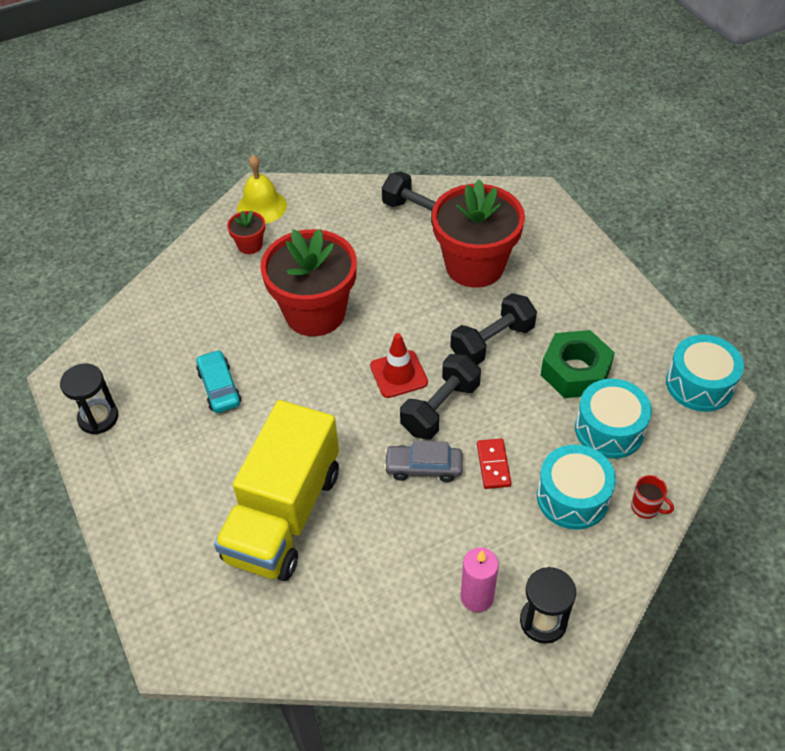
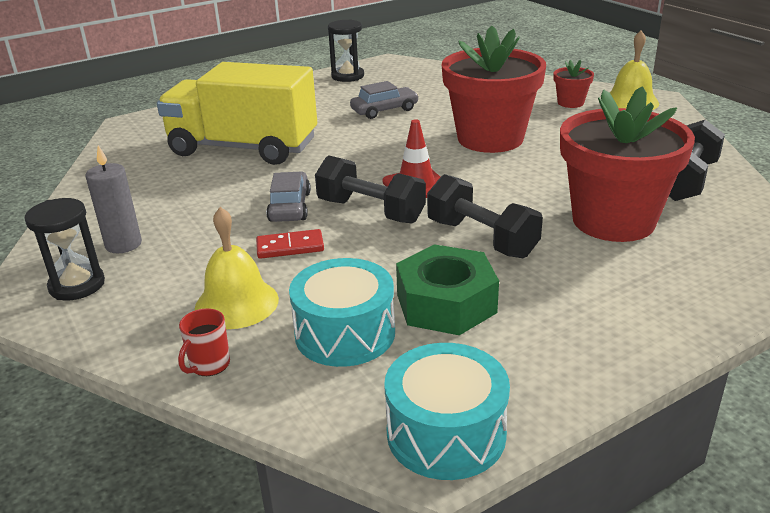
camera: 85 degrees right, 20 degrees down
turquoise car [196,350,241,413] -> grey car [350,81,419,119]
pink candle [461,547,499,612] -> grey candle [85,145,142,253]
turquoise drum [537,445,616,530] -> yellow bell [195,207,279,329]

